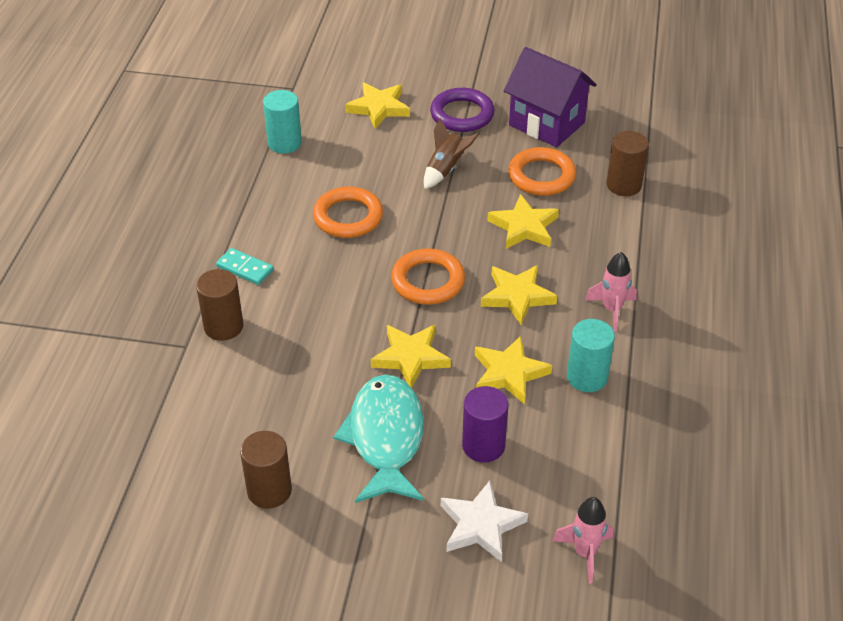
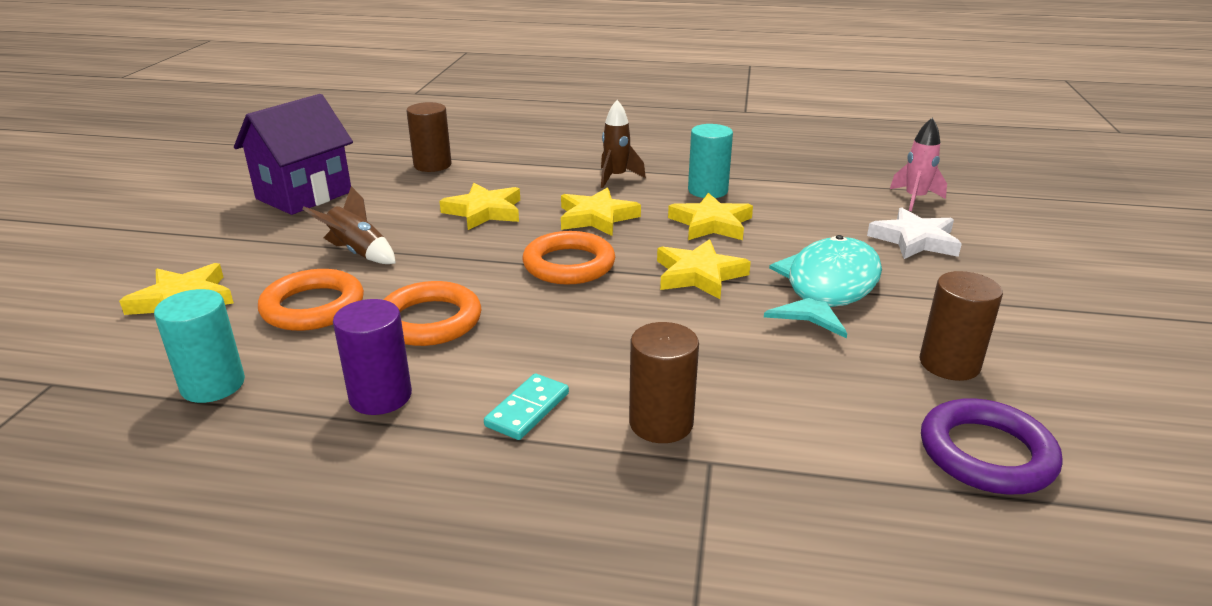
camera: 90 degrees left, 15 degrees down
turquoise fish [334,375,424,503] -> turquoise fish turned 120 degrees clockwise [764,235,882,339]
purple ring [430,88,495,132] -> purple ring moved to [921,398,1062,495]
purple cylinder [462,386,508,463] -> purple cylinder moved to [333,299,412,415]
orange ring [508,147,576,196] -> orange ring moved to [258,269,364,331]
pink rocket [585,252,637,332] -> brown rocket [601,100,646,188]

